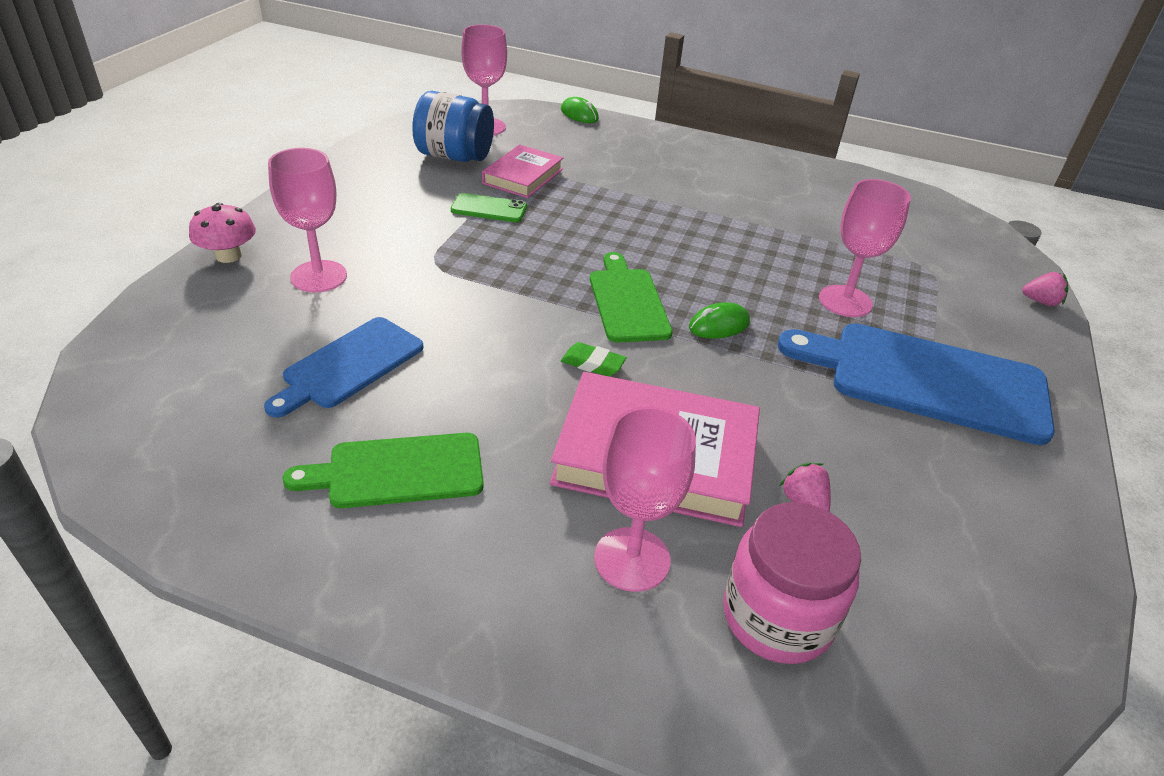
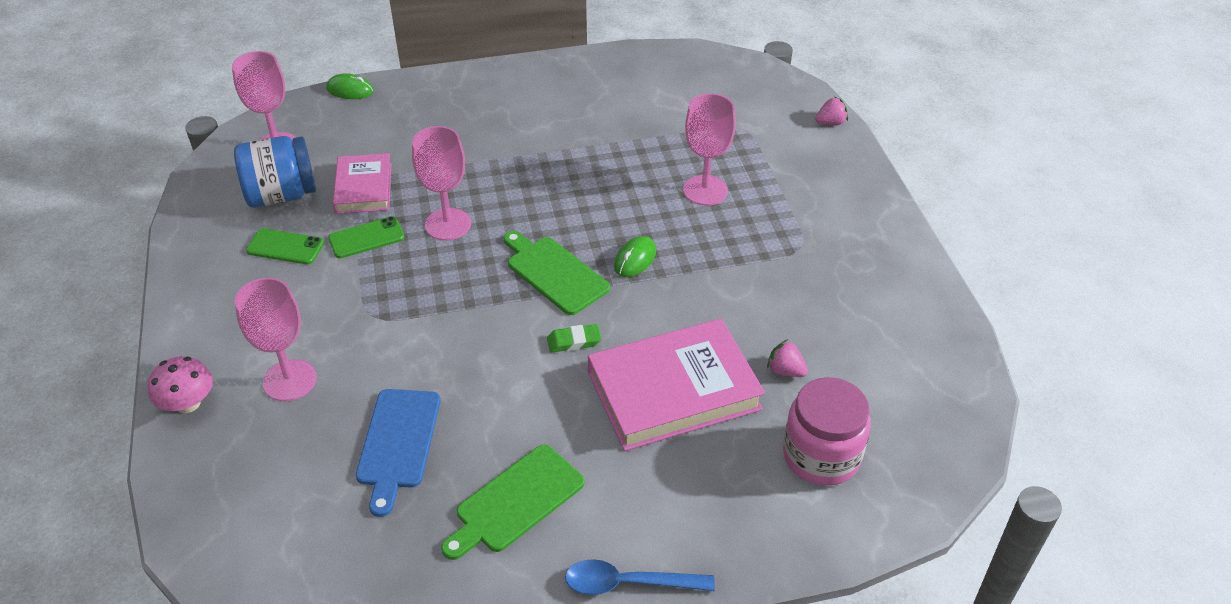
camera: 30 degrees left, 5 degrees up
pink goblet [594,406,696,592] -> pink goblet moved to [412,126,471,240]
blue cutting board [778,323,1055,445] -> none
none -> green phone [246,228,324,264]
none -> blue spoon [565,559,715,595]

